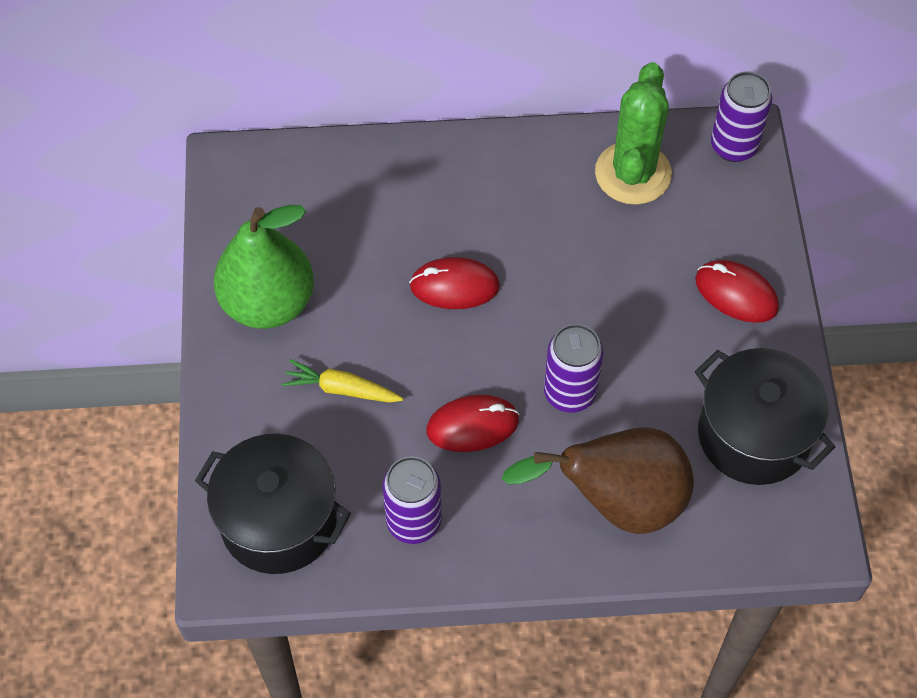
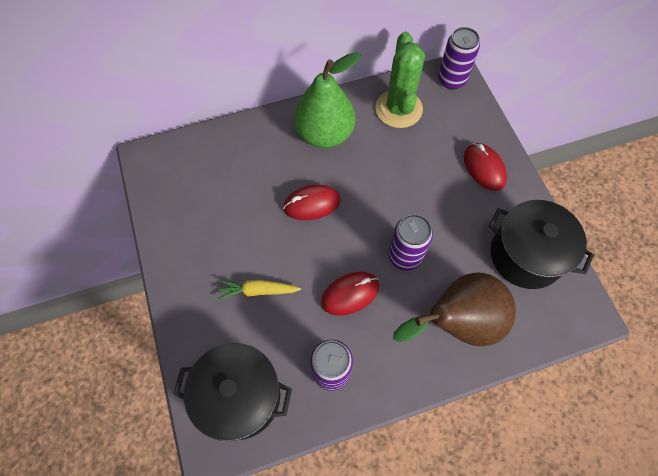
camera: 15 degrees left, 5 degrees up
green pear [214,205,314,329] -> green pear moved to [294,52,361,148]
red mouse [695,260,779,323] -> red mouse turned 45 degrees clockwise [464,143,507,191]

